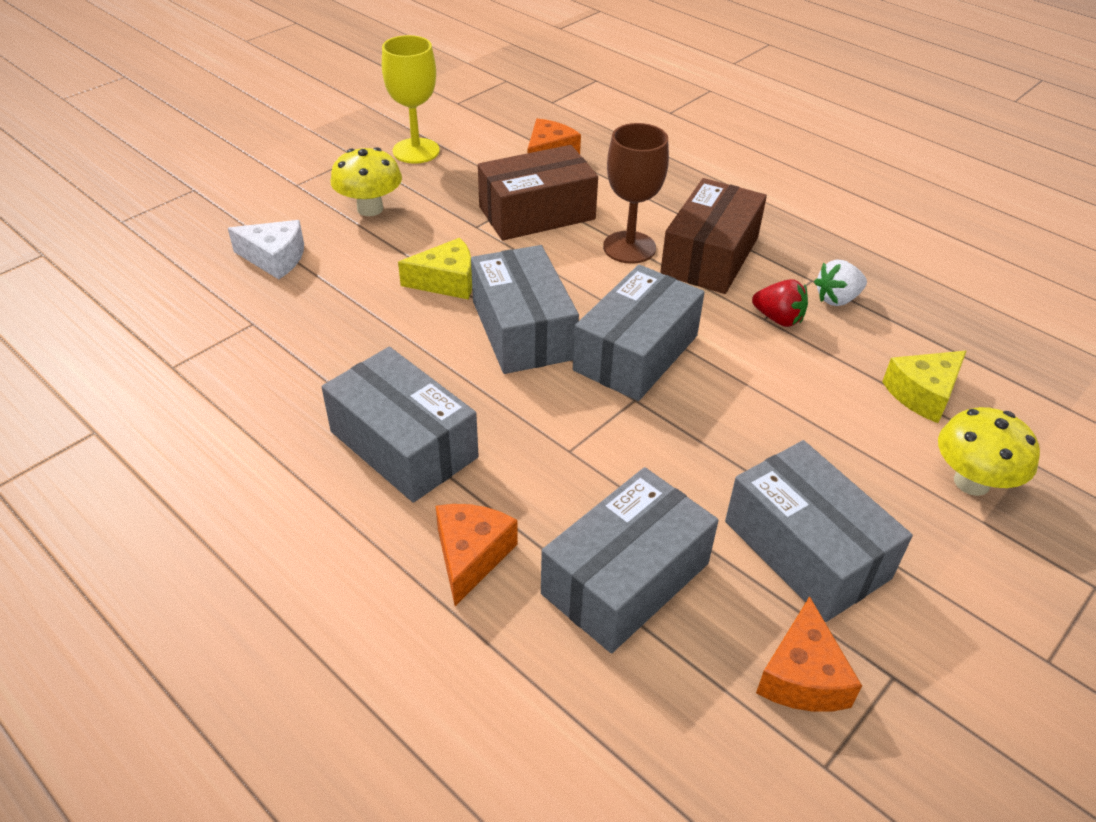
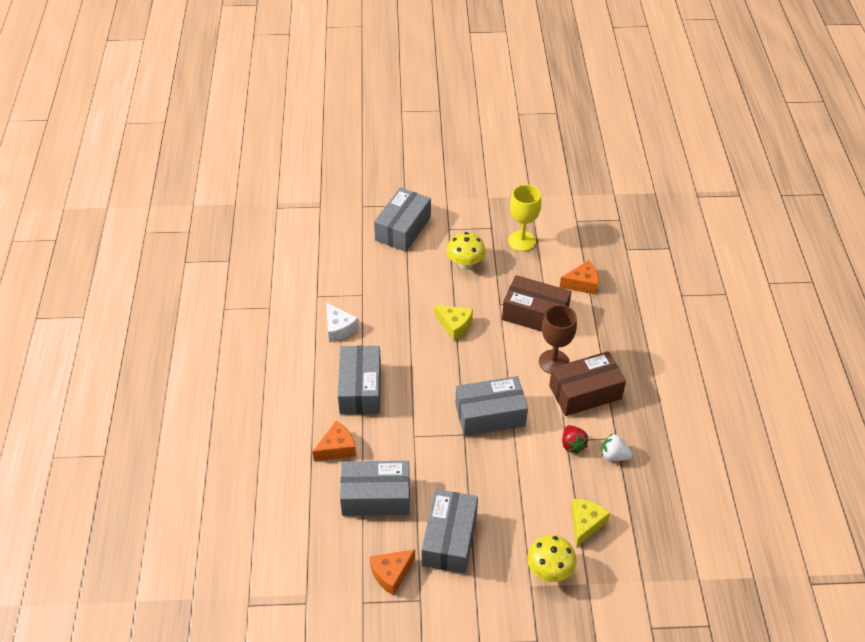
camera: 45 degrees right, 5 degrees up
white cheese [228,220,304,279] -> white cheese moved to [326,303,359,342]
grey box [471,245,579,374] -> grey box moved to [374,187,431,252]
yellow cheese [882,351,966,423] -> yellow cheese turned 105 degrees clockwise [571,499,610,547]

